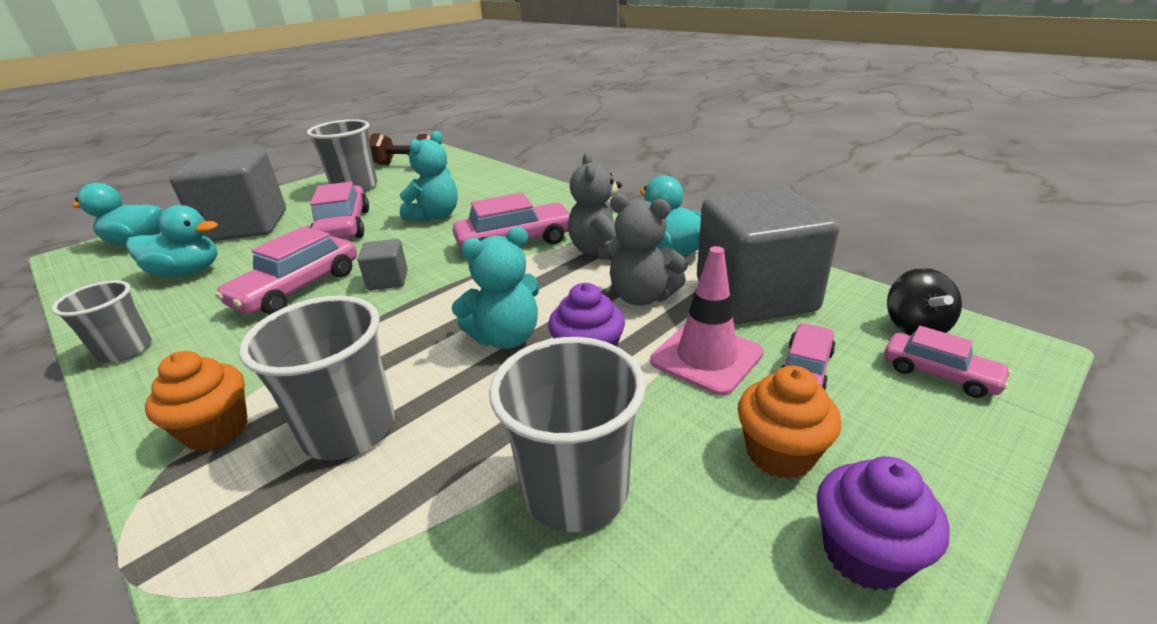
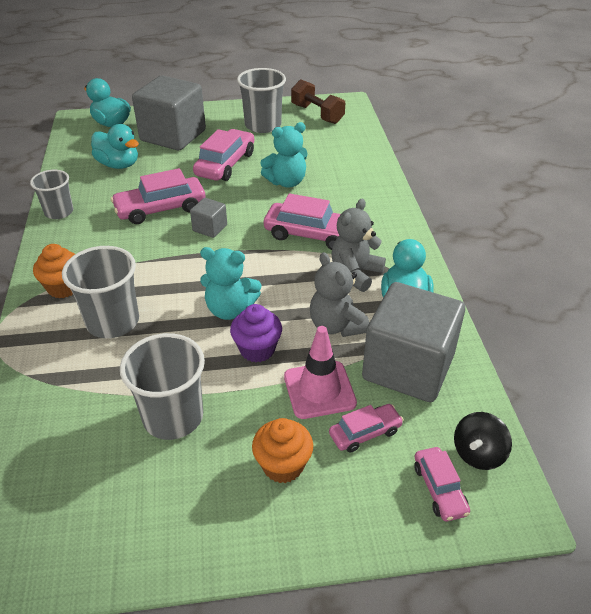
camera: 35 degrees right, 10 degrees up
purple cupcake [817,456,950,591] -> none

